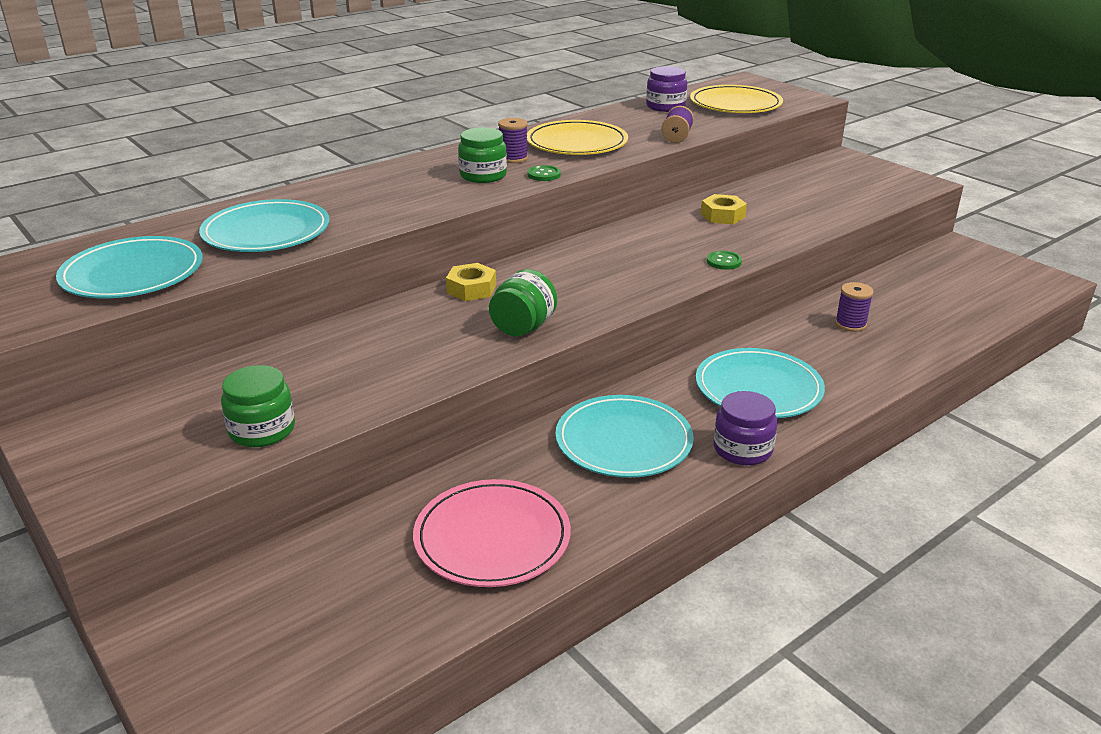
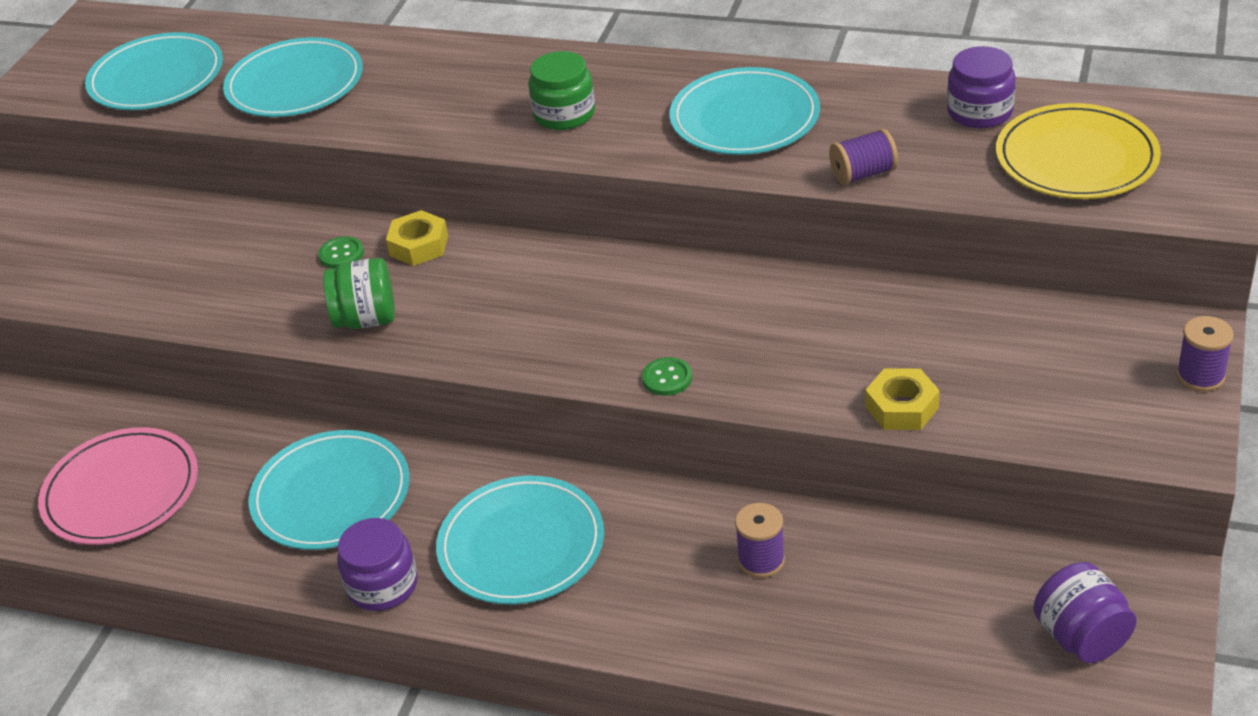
camera: 60 degrees right, 10 degrees up
green jar [221,365,295,447] -> none
purple spool [498,118,528,163] -> purple spool moved to [1176,316,1234,392]
yellow plate [527,120,628,155] -> turquoise plate [669,67,820,155]
green button [527,165,561,181] -> green button moved to [318,236,364,269]
yellow nut [701,194,747,224] -> yellow nut moved to [866,368,940,430]
none -> purple jar [1033,562,1137,663]

